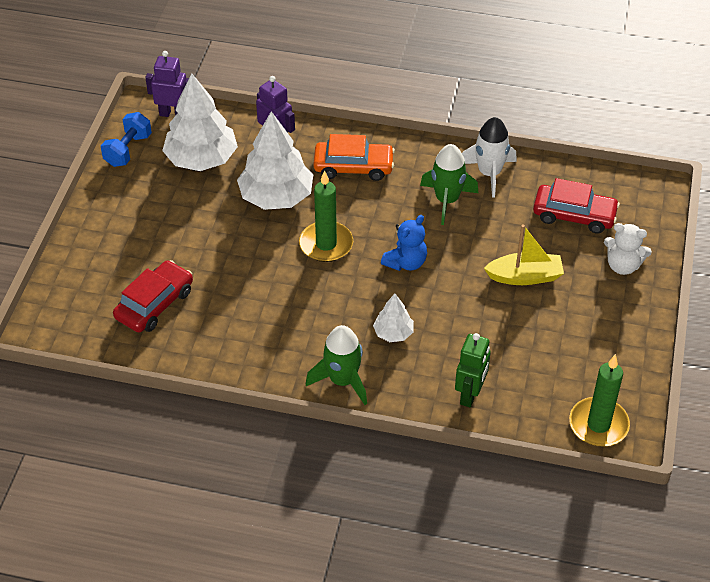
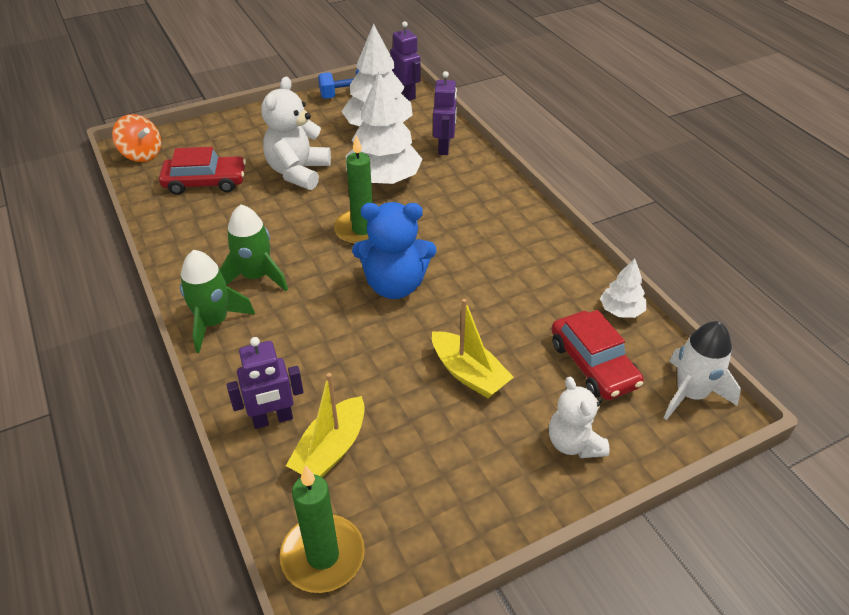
camera: 50 degrees right, 5 degrees down
orange car [313,134,395,181] -> none
white tree [373,294,414,342] -> white tree moved to [600,259,646,318]
blue teddy bear [381,215,427,271] -> blue teddy bear [352,202,436,299], size x1.54
green rocket [420,144,478,225] -> green rocket moved to [220,205,288,291]
green robot [455,333,491,407] -> purple robot [227,337,303,429]
white rocket [462,117,517,198] -> white rocket moved to [664,321,741,420]
none -> orange spinning top [112,114,161,162]
none -> white teddy bear [262,77,331,190]
none -> yellow boat [286,373,365,477]

